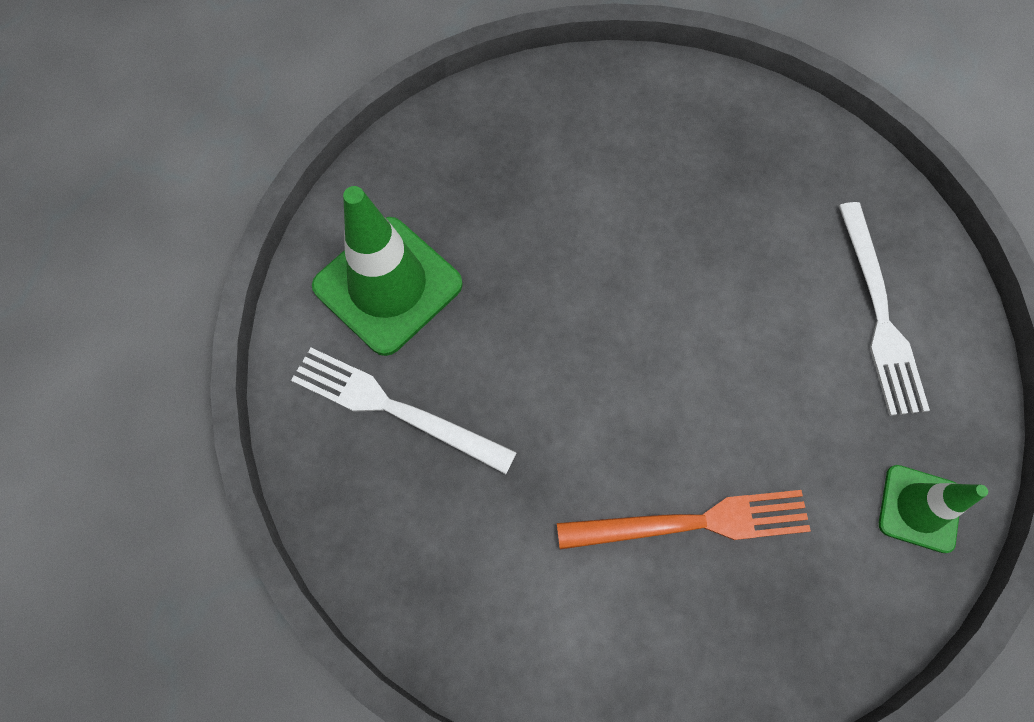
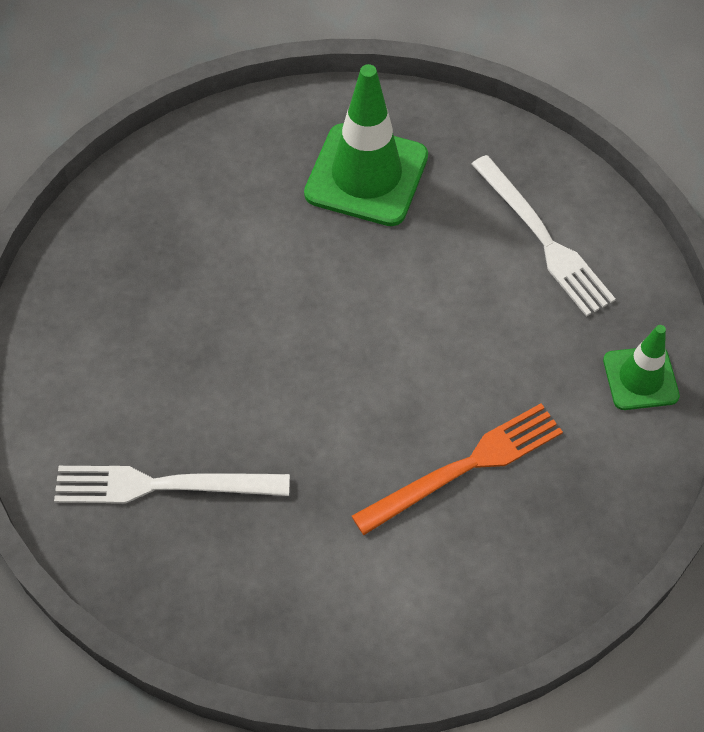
camera: 25 degrees left, 10 degrees down
green traffic cone [312,186,463,356] -> green traffic cone moved to [304,64,428,226]

